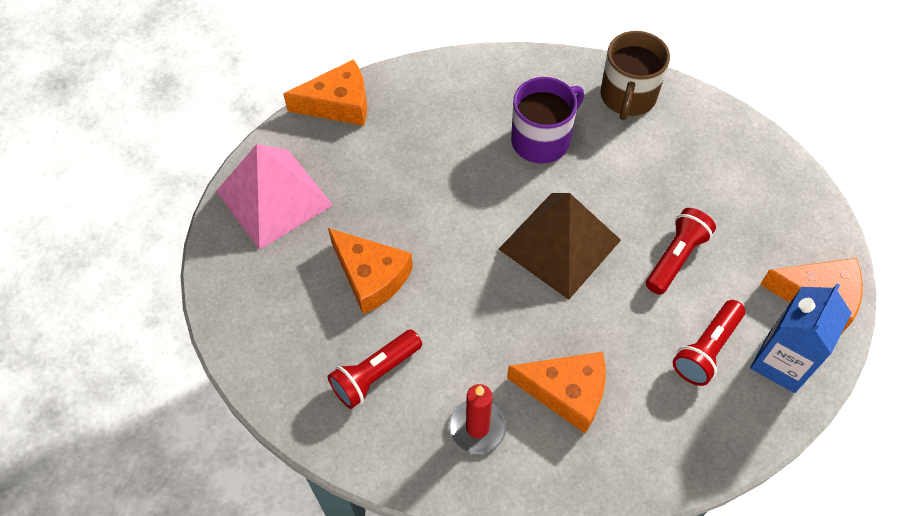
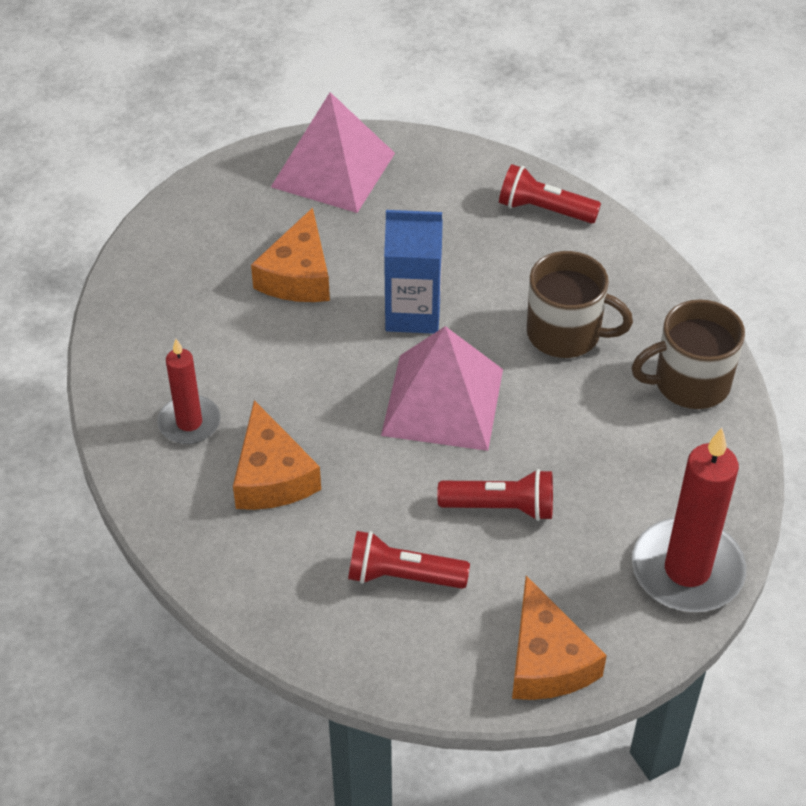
camera: 60 degrees right, 10 degrees down
orange cheese [283,59,367,126] -> none
red flashlight [328,329,422,409] -> red flashlight moved to [499,164,601,224]
brown pyramid [499,193,621,300] -> pink pyramid [381,326,503,451]
purple mug [511,77,584,164] -> brown mug [527,251,633,358]
blue carton [750,283,851,393] -> blue carton moved to [384,210,443,334]
none -> red candle [632,428,746,612]

